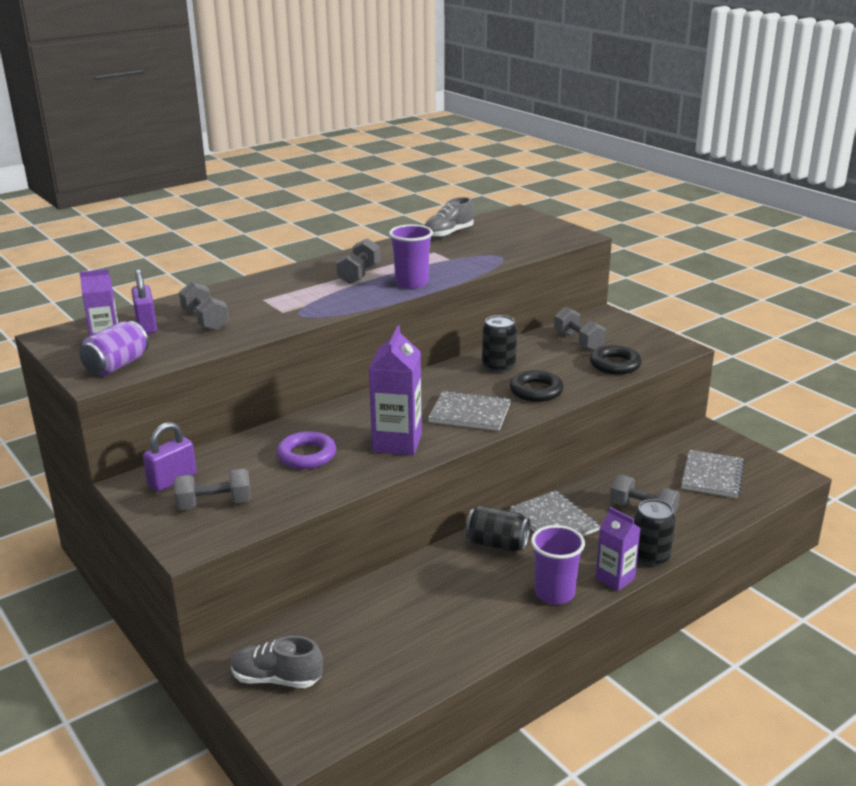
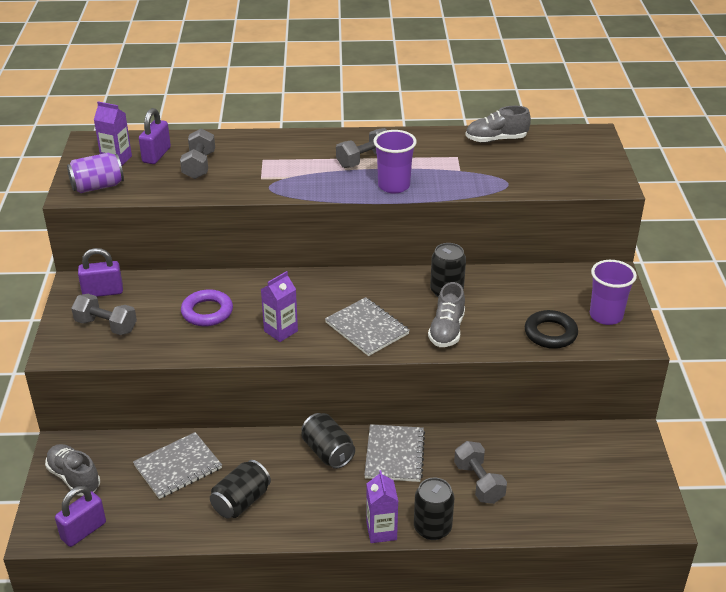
camera: 35 degrees right, 10 degrees up
purple carton [369,325,422,456] -> purple carton [261,271,298,342], size x0.63
black ring [510,370,564,402] -> grey shoe [428,282,465,347]
purple cup [531,525,585,605] -> purple cup moved to [590,260,637,325]
grey dumbbell [554,307,606,351] -> none
grey notebook [681,450,745,498] -> grey notebook moved to [133,432,222,499]
none -> purple padlock [55,486,106,547]
none -> black can [210,460,271,519]

